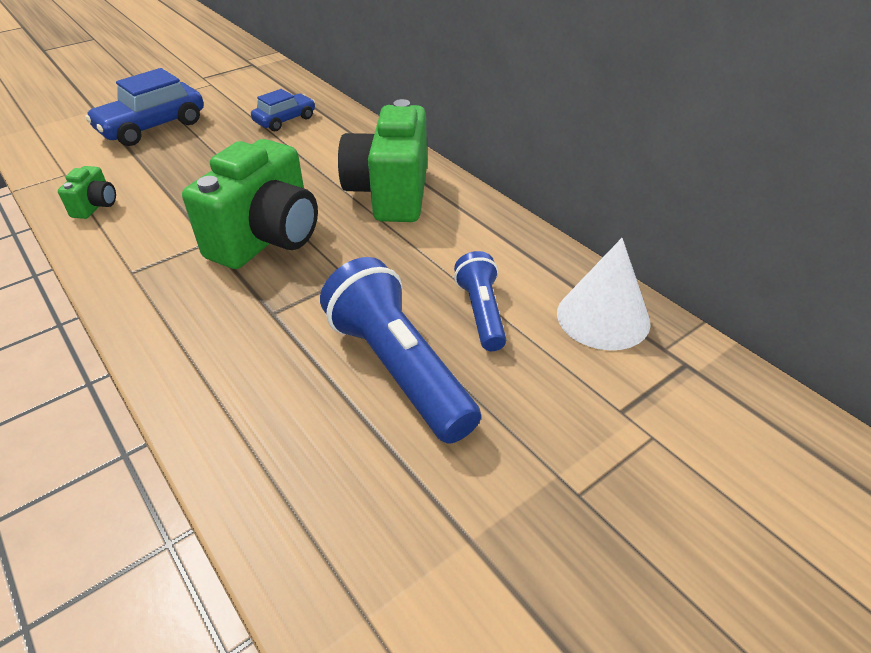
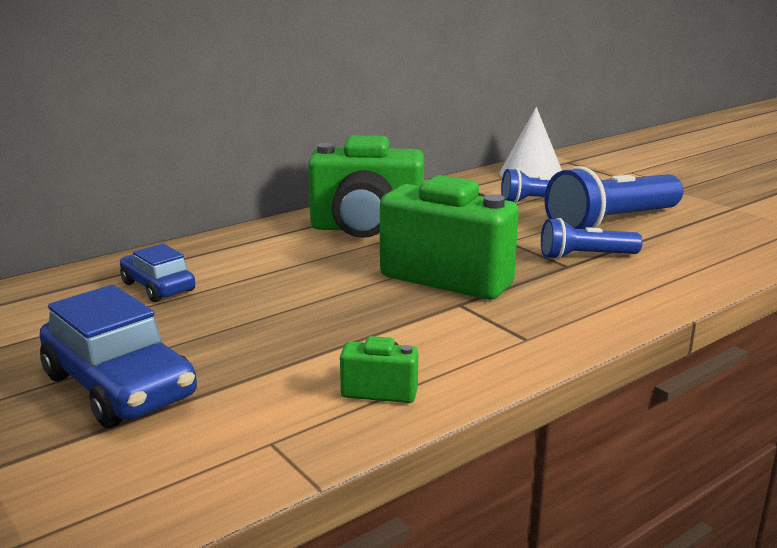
camera: 90 degrees left, 20 degrees down
none -> blue flashlight [541,218,643,260]

